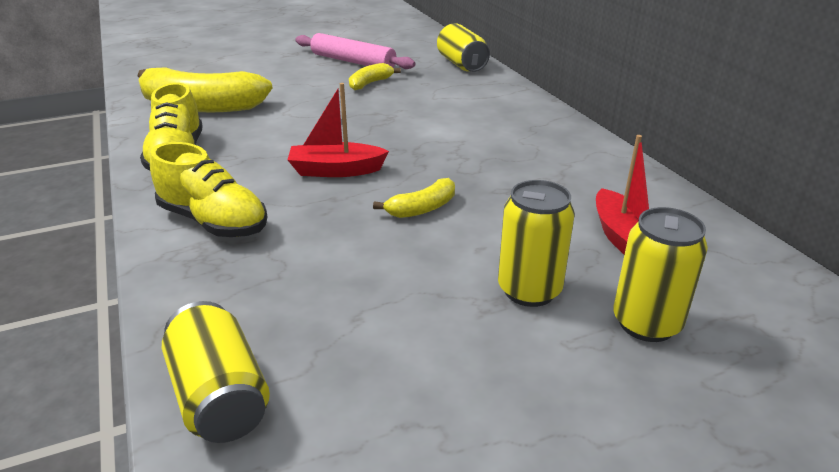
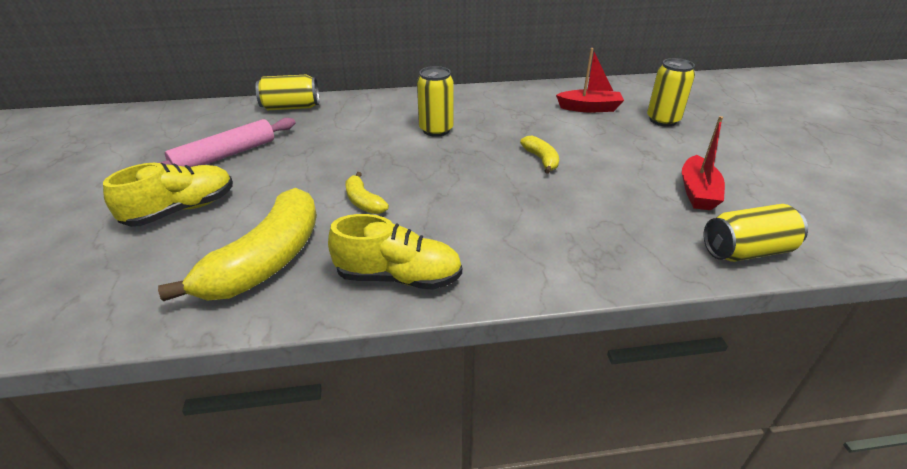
camera: 75 degrees left, 5 degrees up
yellow shoe [150,142,267,237] -> yellow shoe moved to [103,163,233,227]
red boat [288,83,389,177] -> red boat moved to [682,116,725,210]
yellow banana [349,63,401,90] -> yellow banana moved to [345,172,389,214]
yellow can [498,180,575,307] -> yellow can moved to [417,66,454,137]

